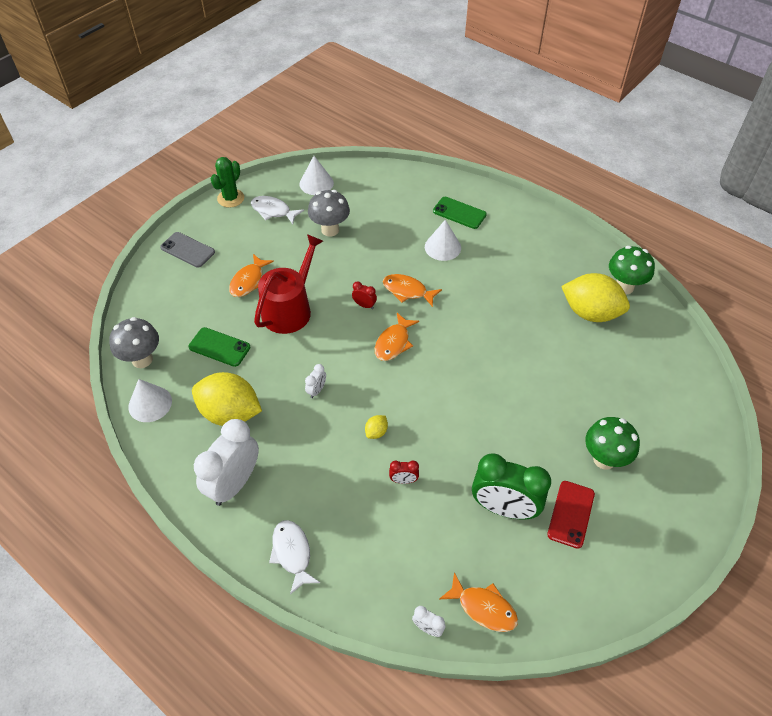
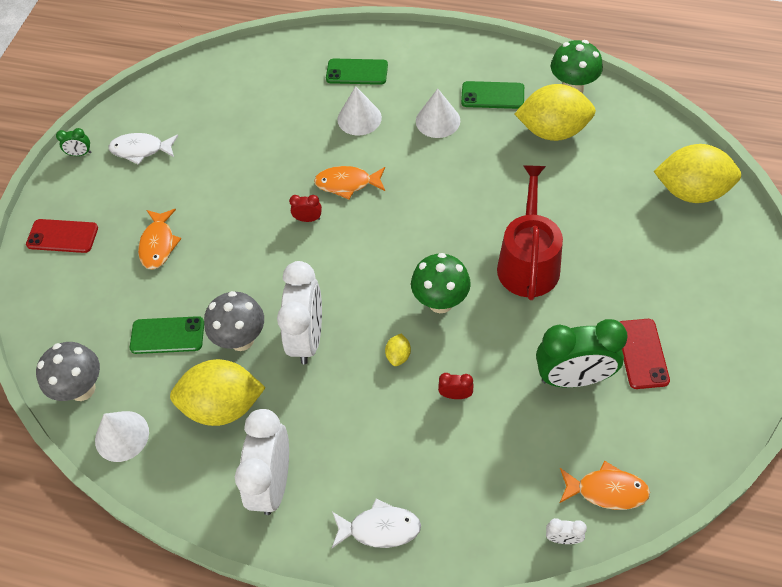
camera: 20 degrees left, 5 degrees up
grey phone [160,232,215,268] -> red phone [26,219,98,253]
green cactus [211,157,244,208] -> green clock [56,128,91,156]
red watering can [254,234,323,334] -> red watering can moved to [497,165,563,300]
white fish [269,520,320,594] -> white fish turned 135 degrees clockwise [332,498,421,548]
white cone [300,156,334,195] -> white cone moved to [416,88,460,138]
white clock [305,364,326,398] -> white clock [277,261,322,364], size x2.37
grey mushroom [308,190,350,237] -> grey mushroom moved to [204,291,264,351]
orange fish [374,313,419,361] -> none
red clock [389,460,419,484] -> red clock turned 150 degrees counterclockwise [438,373,473,399]
green mushroom [585,417,640,470] -> green mushroom moved to [411,253,471,313]
none -> green phone [461,81,524,109]
none -> yellow lemon [653,144,741,203]

